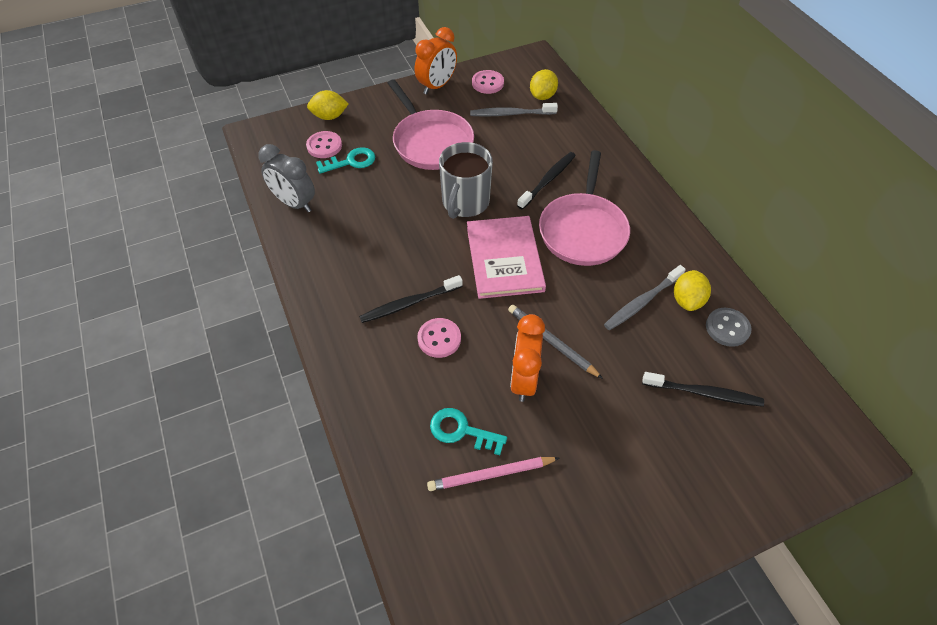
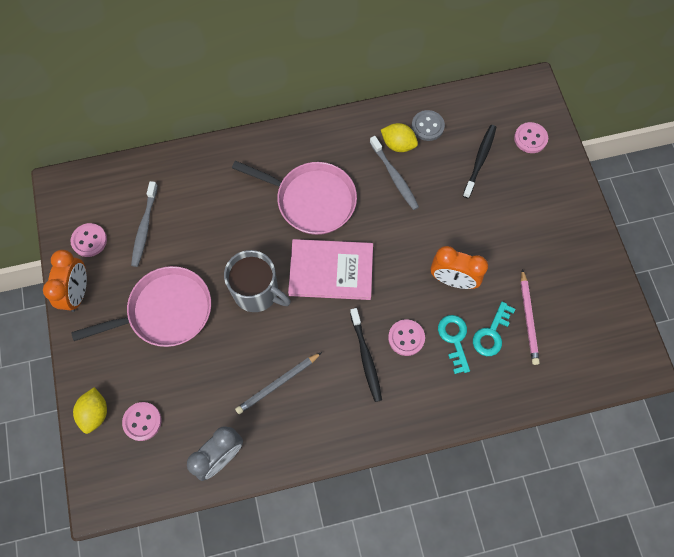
camera: 80 degrees left, 15 degrees up
turquoise key [316,147,375,174] -> turquoise key moved to [438,315,470,374]
orange clock [415,27,457,95] -> orange clock turned 45 degrees clockwise [43,250,87,312]
grey pencil [508,305,603,379] -> grey pencil moved to [235,352,322,414]
black toothbrush [517,152,576,210] -> none
yellow lemon [530,69,558,100] -> none
none -> pink button [514,122,548,153]

